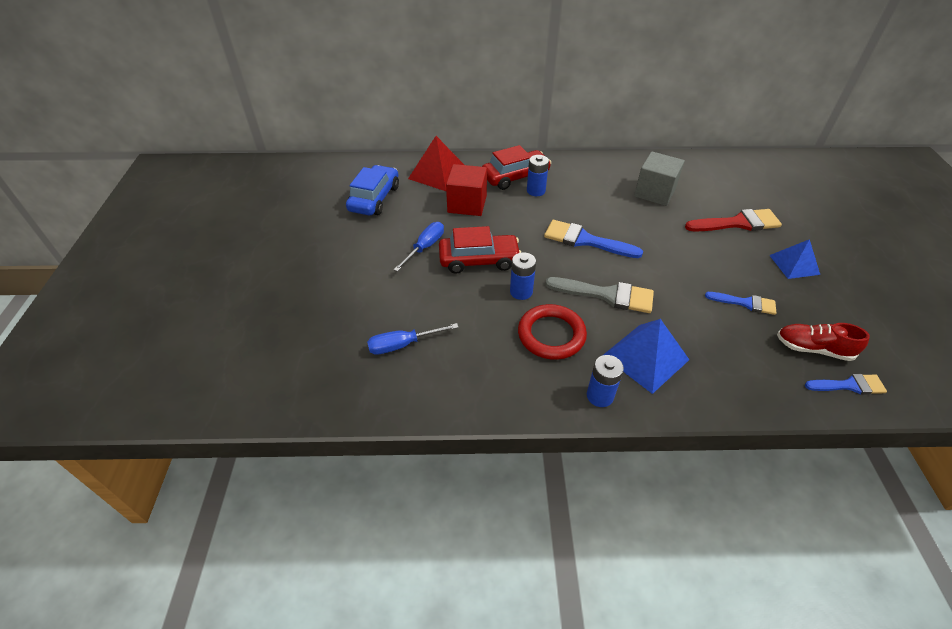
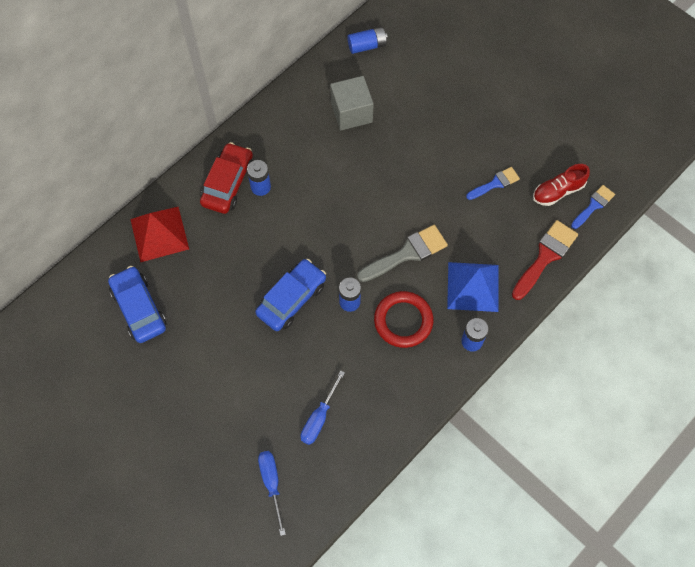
camera: 45 degrees left, 20 degrees up
blue screwdriver [393,222,444,272] -> blue screwdriver moved to [258,451,286,536]
red car [439,226,521,274] -> blue car [255,259,326,331]
red cube [446,164,487,216] -> none
blue brush [544,220,643,258] -> none
red brush [685,209,782,232] -> red brush moved to [512,220,578,300]
blue pyramid [769,239,820,279] -> none
none -> blue battery [347,27,388,54]

